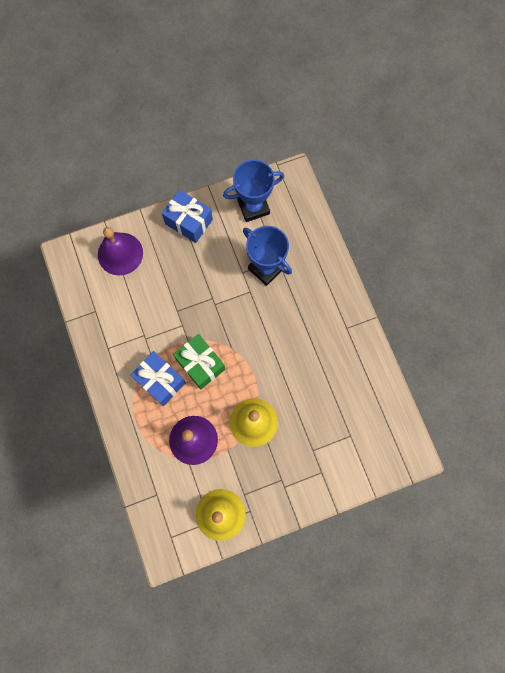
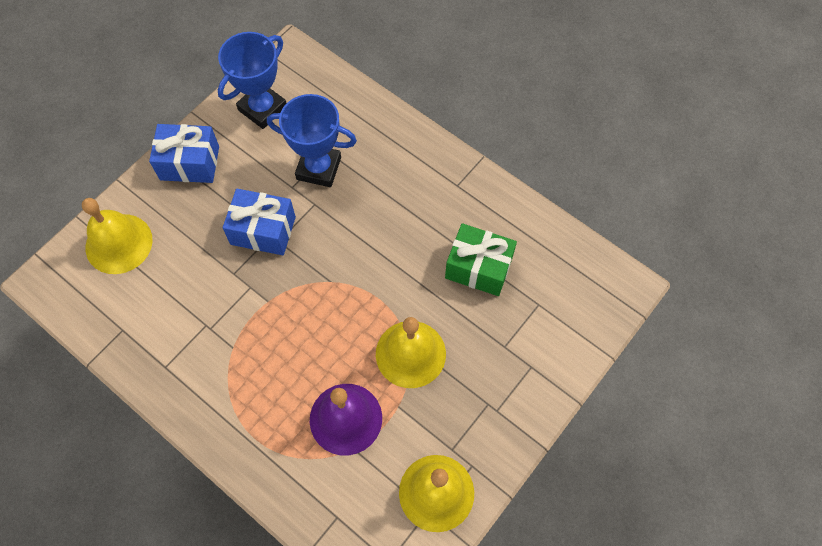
camera: 30 degrees left, 10 degrees down
purple bell [98,227,143,275] -> yellow bell [82,198,153,274]
blue gift [131,351,186,406] -> blue gift moved to [223,189,296,255]
green gift [173,334,225,389] -> green gift moved to [445,223,517,296]

